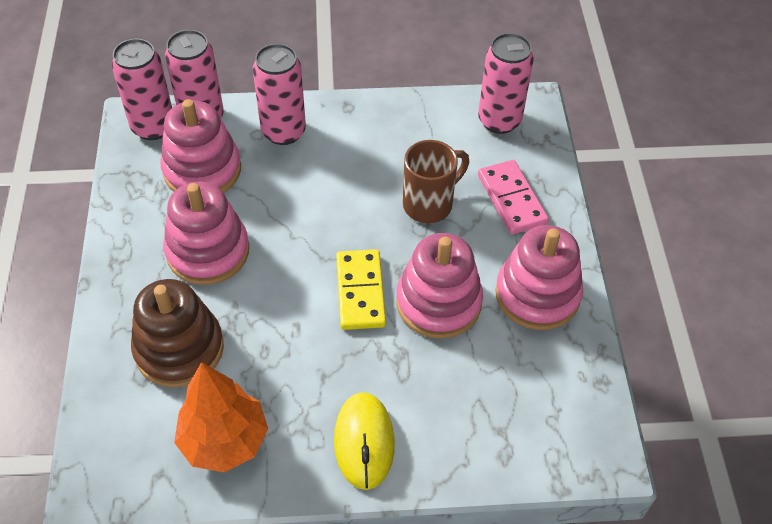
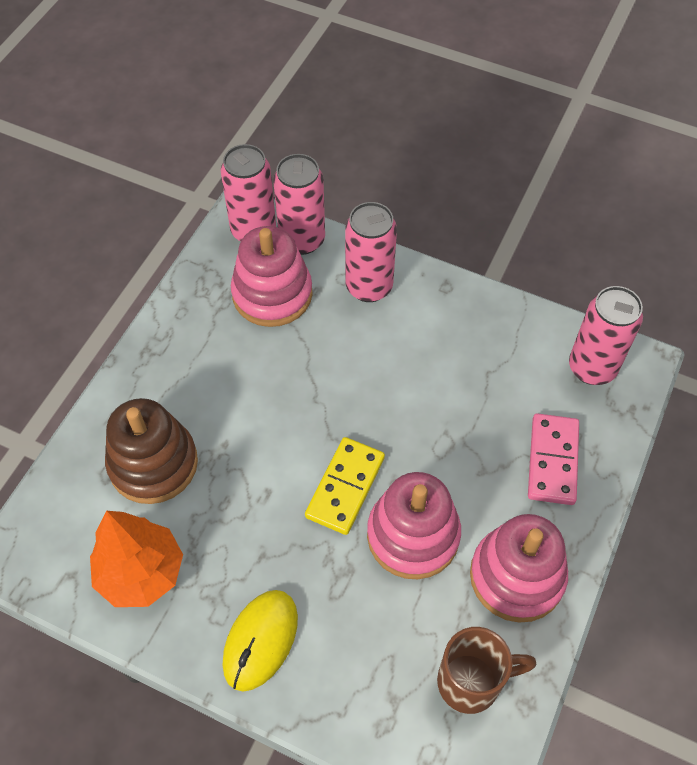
camera: 30 degrees right, 5 degrees up
pink stacking toy [163,181,249,285] -> none
brown mug [403,140,469,223] -> brown mug moved to [437,627,536,714]

